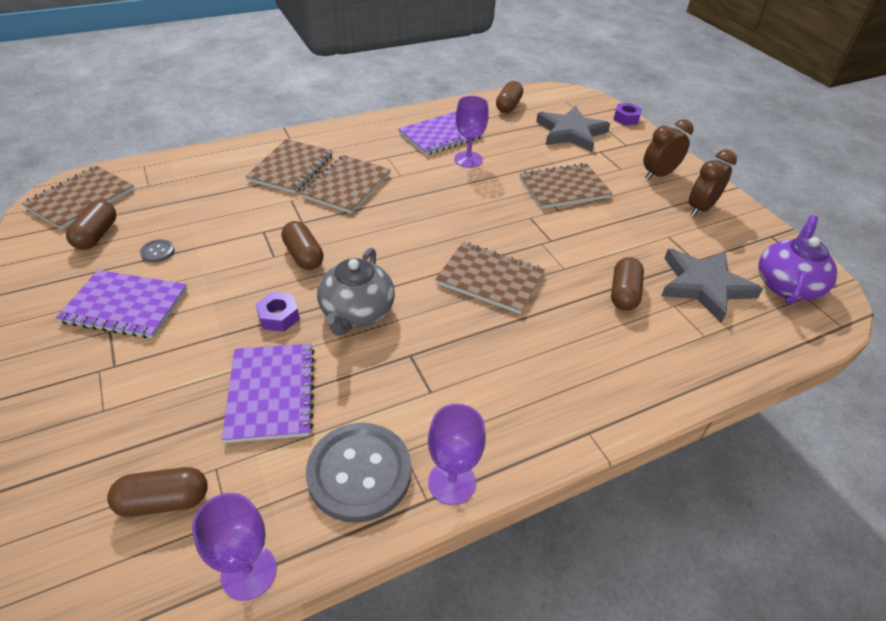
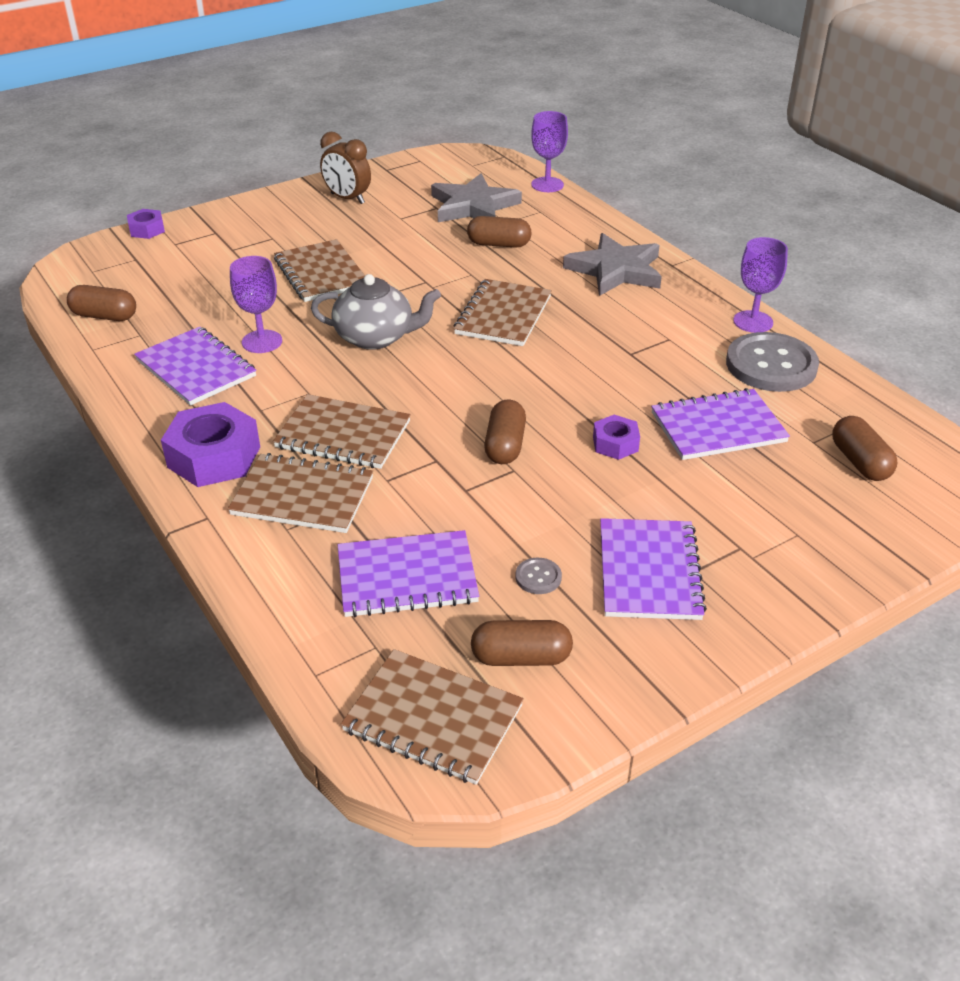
camera: 95 degrees left, 5 degrees down
purple goblet [192,493,277,601] -> purple goblet moved to [531,111,568,192]
brown capsule [281,221,324,270] -> brown capsule turned 45 degrees counterclockwise [484,399,526,464]
grey teapot [317,248,395,336] -> grey teapot moved to [311,274,441,350]
grey star [536,106,610,152] -> grey star moved to [563,233,662,296]
brown clock [643,119,694,180] -> none
purple teapot [759,215,838,305] -> none
none -> purple nut [161,402,260,487]
none -> purple notebook [337,530,479,617]

